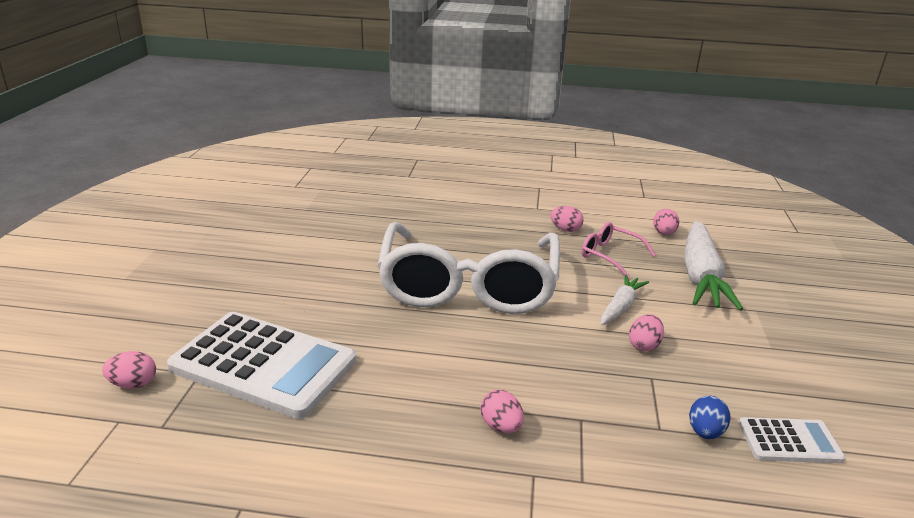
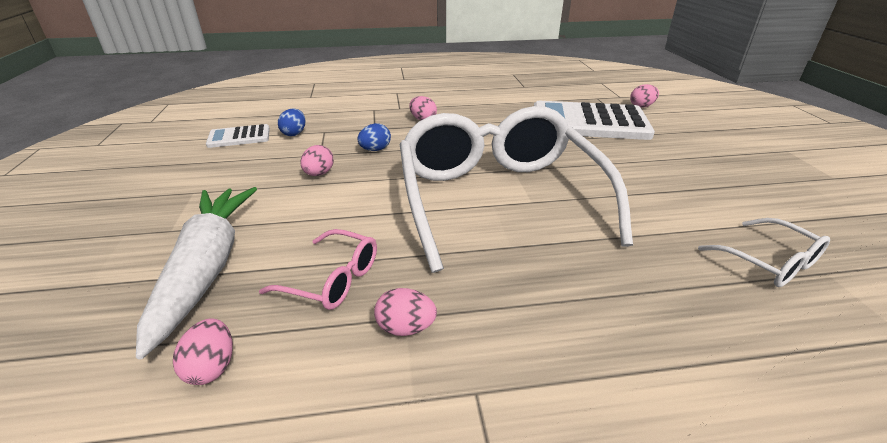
camera: 165 degrees right, 5 degrees up
white carrot [601,274,649,325] -> none
none -> blue egg [357,123,391,151]
none -> white glasses [698,218,830,287]

